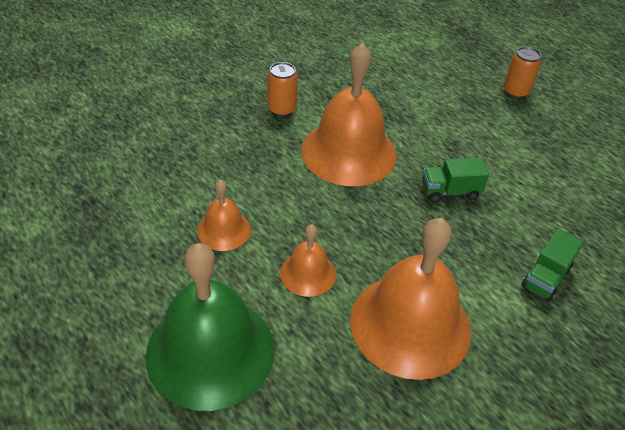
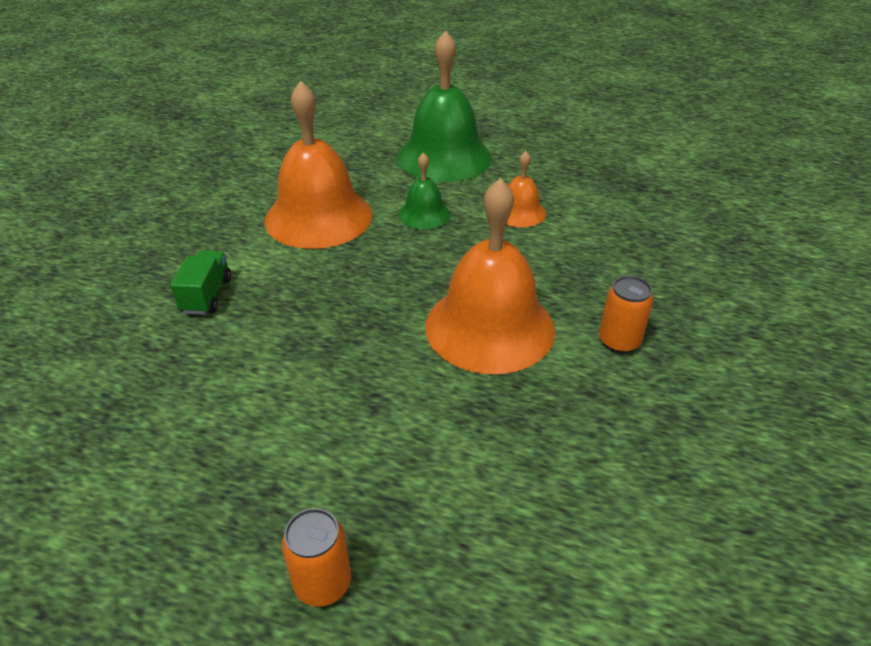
camera: 150 degrees right, 5 degrees down
orange bell [280,224,336,297] -> green bell [398,152,450,229]
green truck [422,158,489,202] -> none

